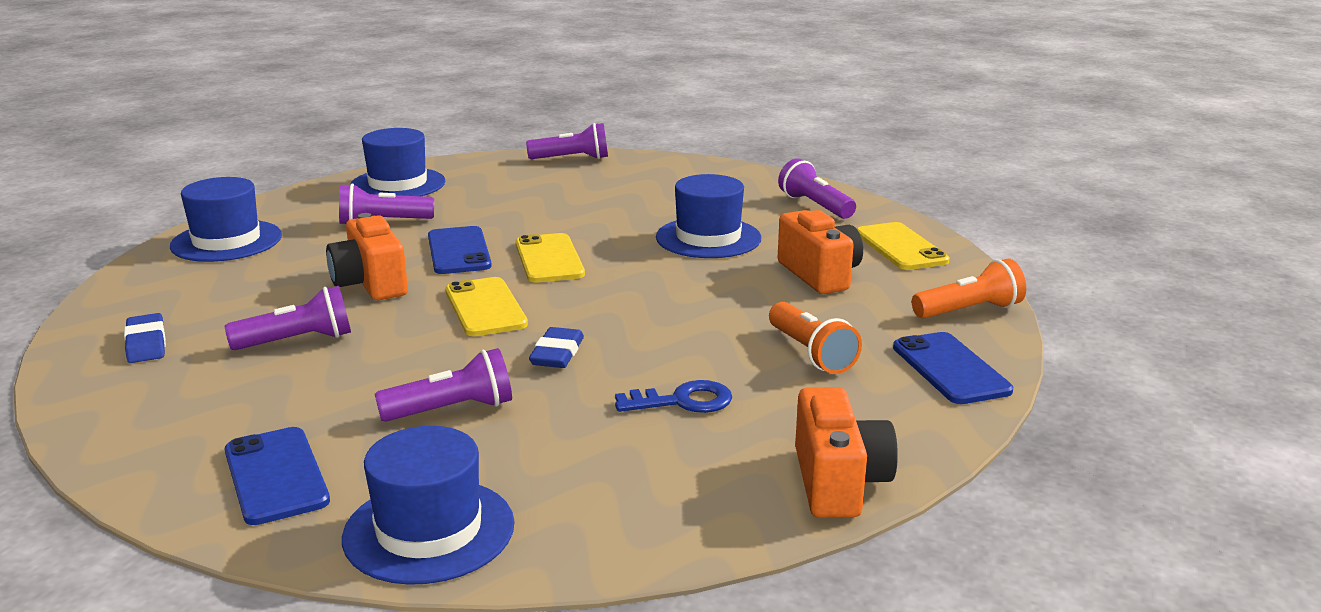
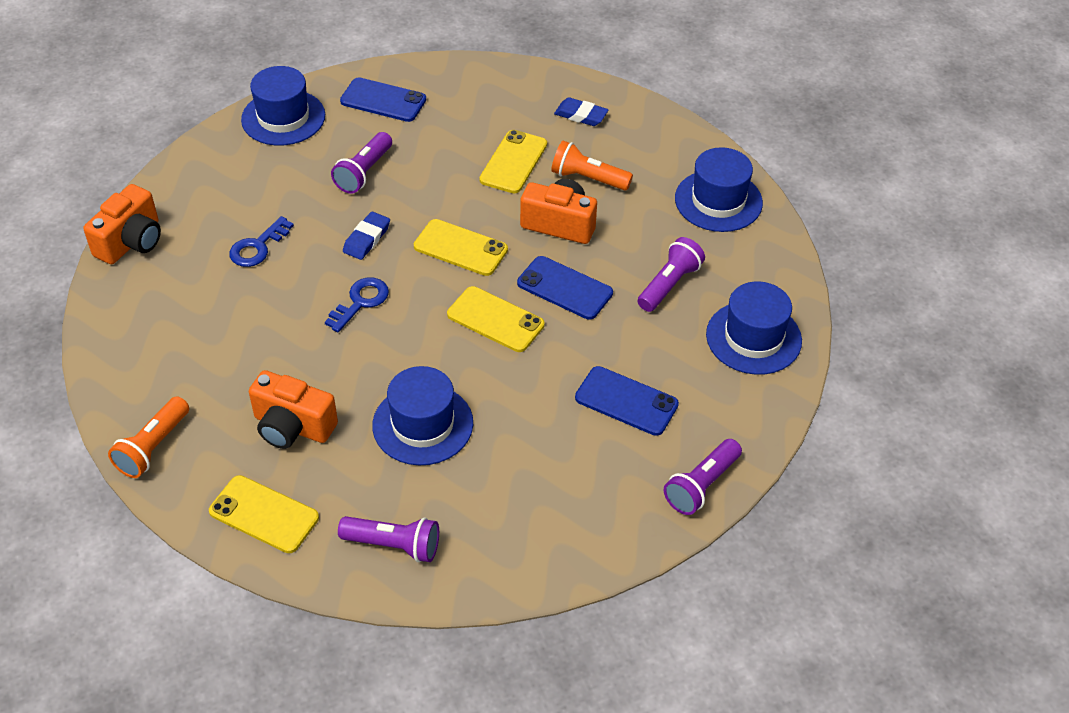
camera: 135 degrees right, 25 degrees up
purple flashlight [225,286,351,350] -> yellow phone [479,130,547,193]
blue eraser [529,327,584,368] -> blue eraser turned 60 degrees clockwise [343,211,390,260]
orange flashlight [769,302,862,374] -> orange flashlight moved to [551,141,633,191]
orange camera [795,387,898,518] -> orange camera turned 105 degrees counterclockwise [83,184,161,264]
blue phone [893,332,1013,404] -> blue phone moved to [575,366,679,436]
none -> blue key [325,277,389,332]

